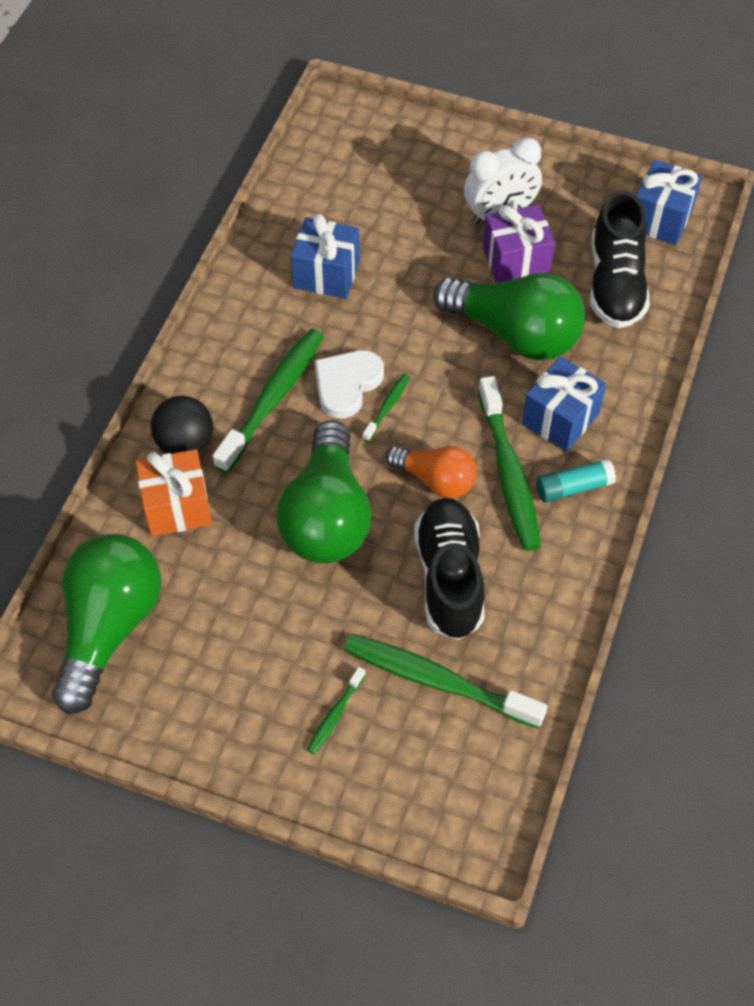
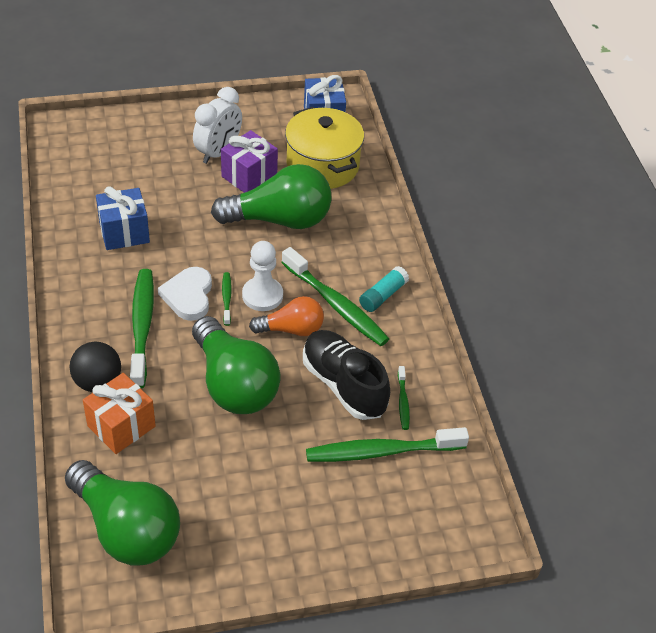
camera: 35 degrees left, 10 degrees down
green light bulb [52,534,161,714] -> green light bulb turned 150 degrees clockwise [65,460,180,566]
green toothbrush [307,667,366,754] -> green toothbrush moved to [398,366,410,430]
blue gift [522,356,606,452] -> none
black shoe [590,191,650,328] -> yellow pot [285,107,364,189]
none -> white pawn [242,241,283,311]

